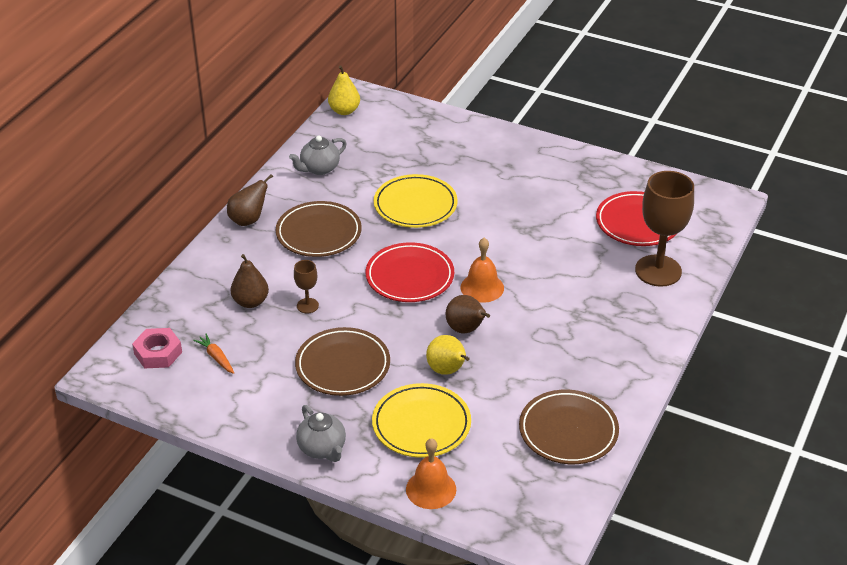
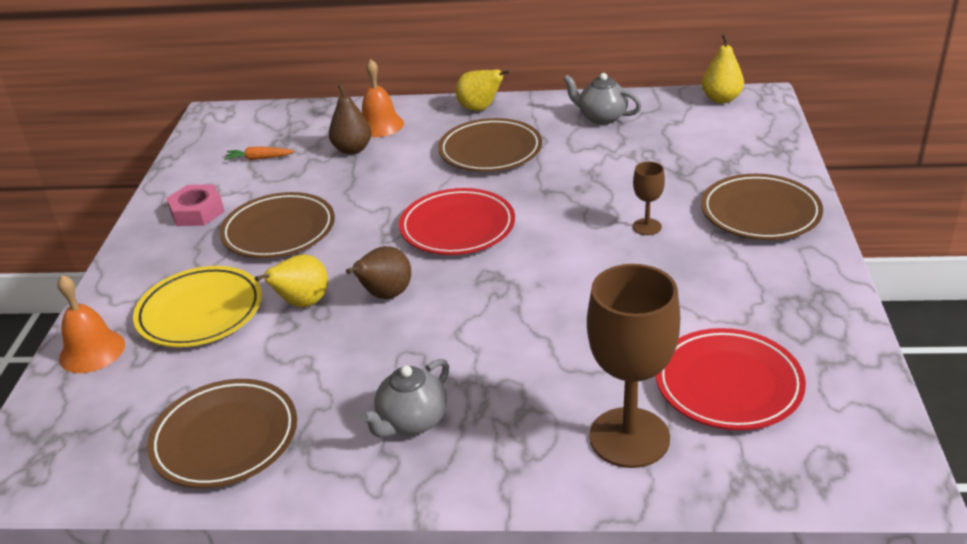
camera: 70 degrees right, 5 degrees down
pink nut [132,328,182,368] -> pink nut moved to [166,184,225,226]
orange carrot [193,334,234,374] -> orange carrot turned 120 degrees counterclockwise [224,146,295,160]
brown pear [227,174,273,226] -> yellow pear [456,69,511,111]
brown goblet [294,260,319,313] -> brown goblet moved to [633,162,665,235]
grey teapot [296,405,346,462] -> grey teapot moved to [361,359,449,438]
yellow plate [374,174,458,228] -> none
orange bell [460,238,504,303] -> orange bell moved to [362,59,404,137]
none -> brown plate [701,174,823,240]

